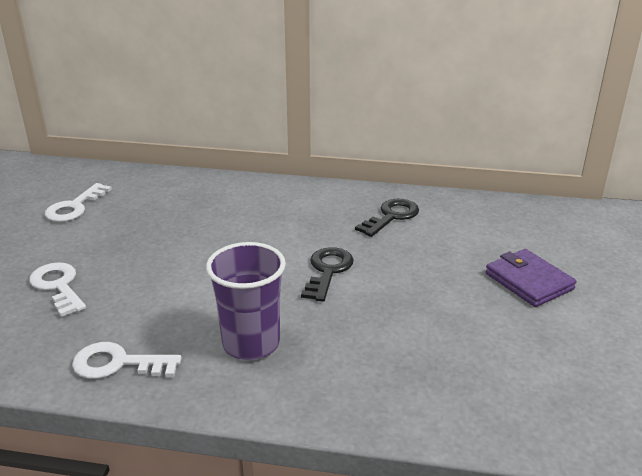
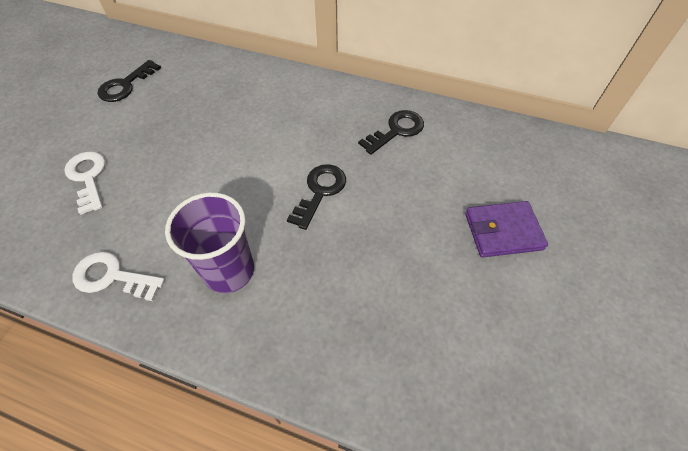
camera: 10 degrees right, 25 degrees up
white key [45,183,112,222] -> black key [98,60,161,102]
purple wallet [486,249,577,307] -> purple wallet turned 75 degrees counterclockwise [465,201,548,258]

